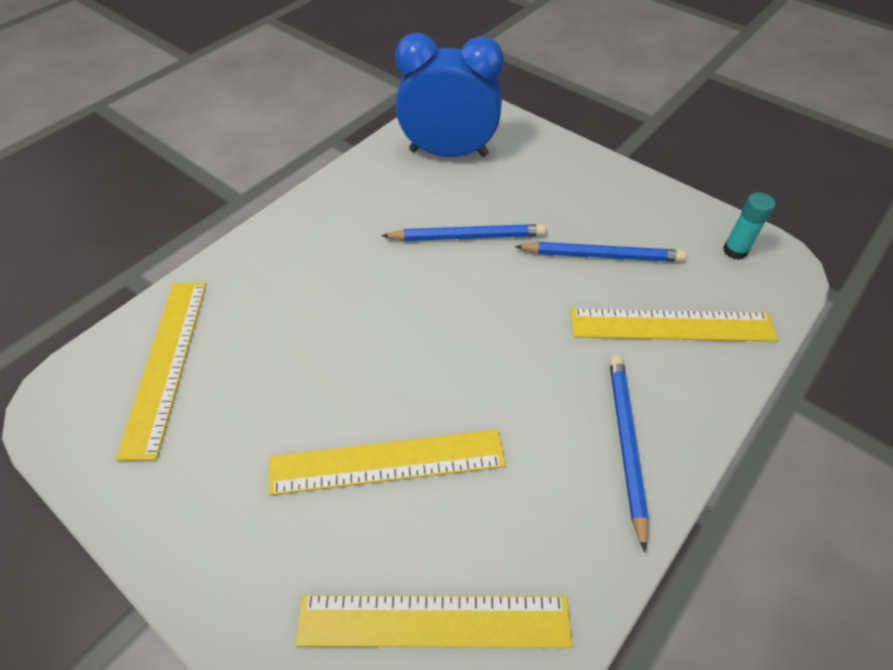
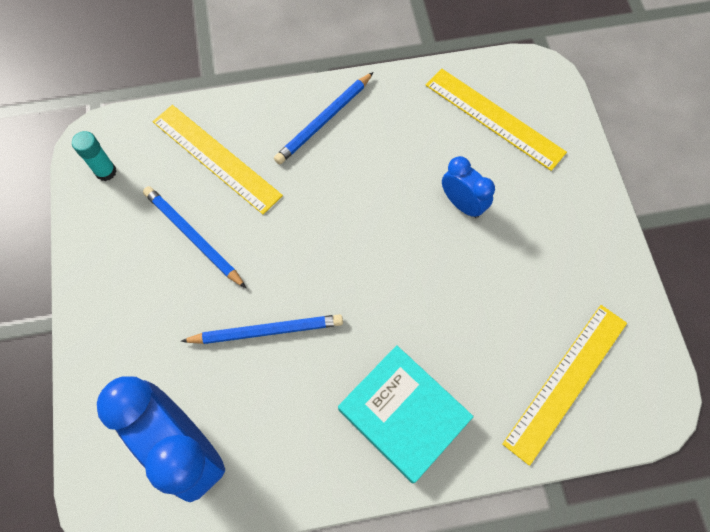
camera: 140 degrees left, 15 degrees up
yellow ruler [268,430,505,495] -> blue clock [442,156,495,218]
blue pencil [381,224,546,241] -> blue pencil turned 135 degrees clockwise [181,314,343,344]
none -> turquoise book [338,345,474,483]

